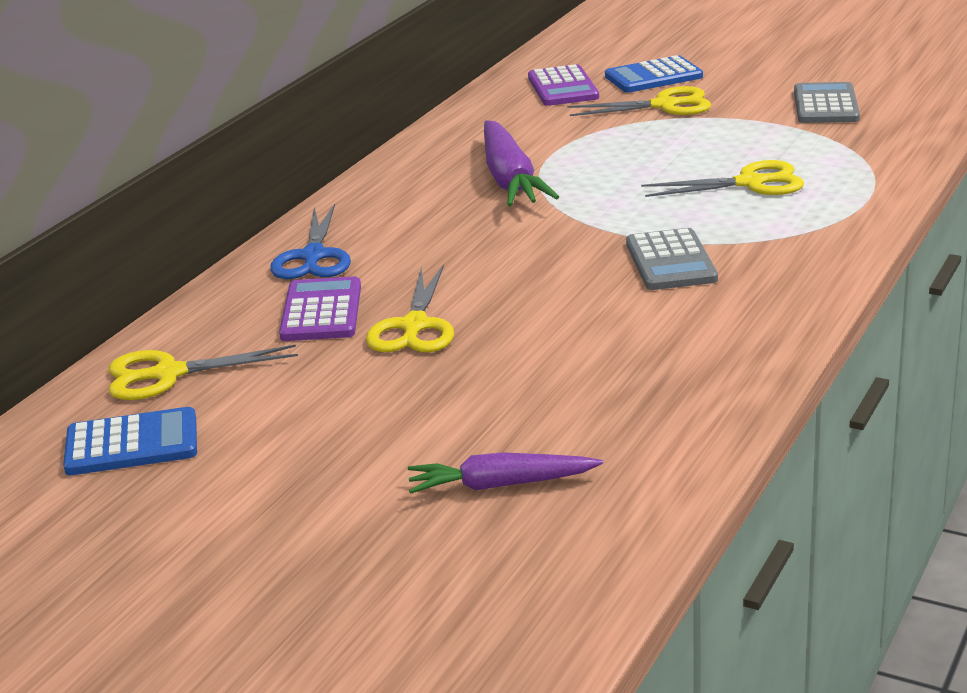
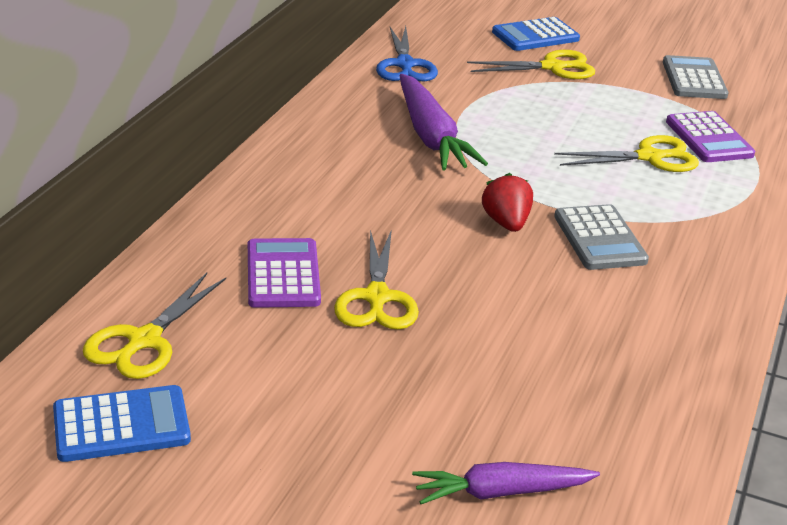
camera: 10 degrees left, 5 degrees up
yellow scissors [109,344,298,400] -> yellow scissors turned 45 degrees counterclockwise [83,273,226,379]
blue scissors [270,204,351,279] -> blue scissors moved to [376,26,438,81]
purple calculator [528,64,599,106] -> purple calculator moved to [666,111,755,162]
none -> red strawberry [482,173,533,232]

